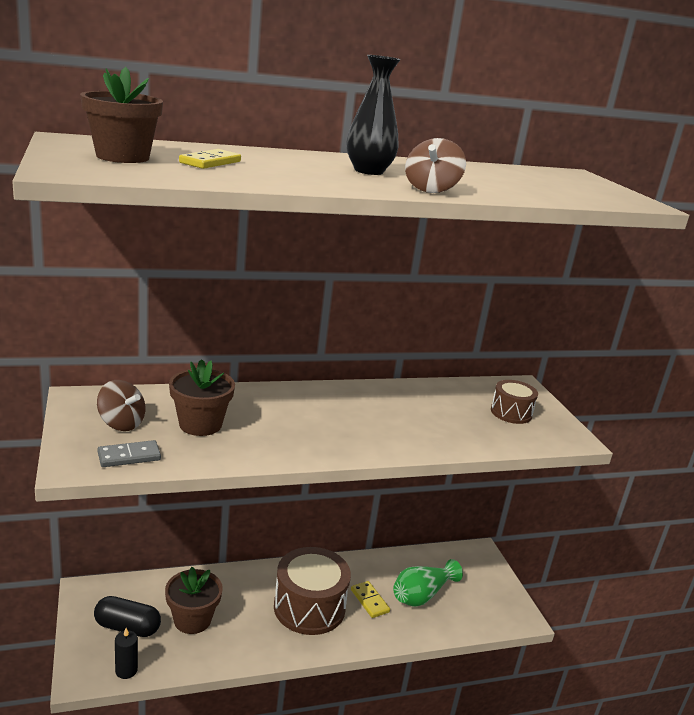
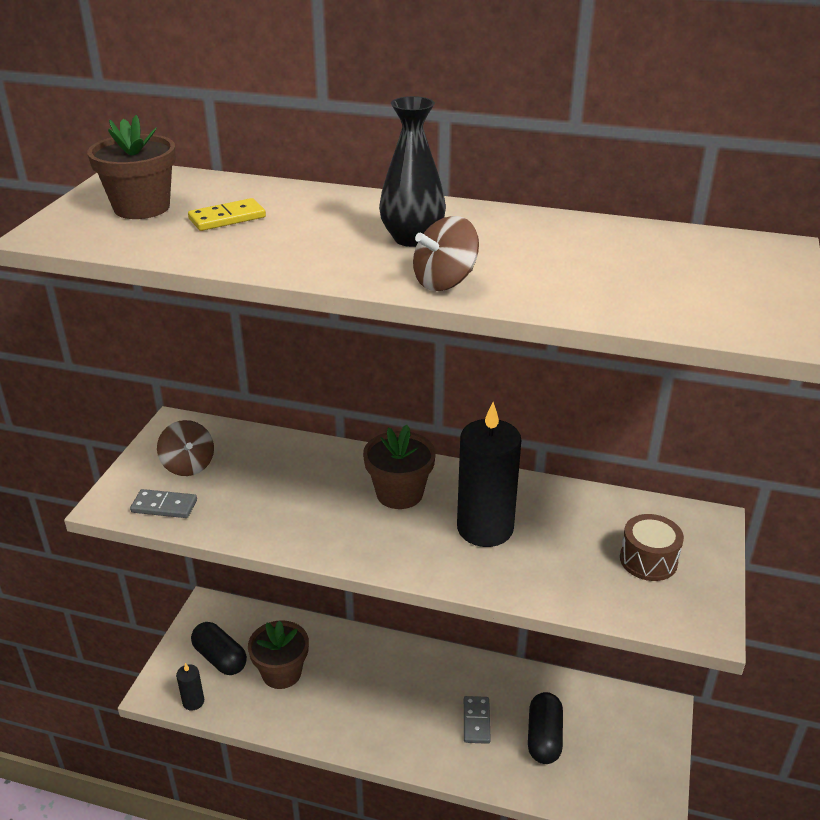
camera: 35 degrees right, 10 degrees up
brown flower pot [169,359,235,436] -> brown flower pot moved to [363,425,436,509]
brown drum [274,547,351,635] -> none
yellow domino [351,581,390,618] -> grey domino [464,696,491,744]
green vase [393,559,463,607] -> black capsule [528,692,563,764]
none -> black candle [457,402,521,547]

